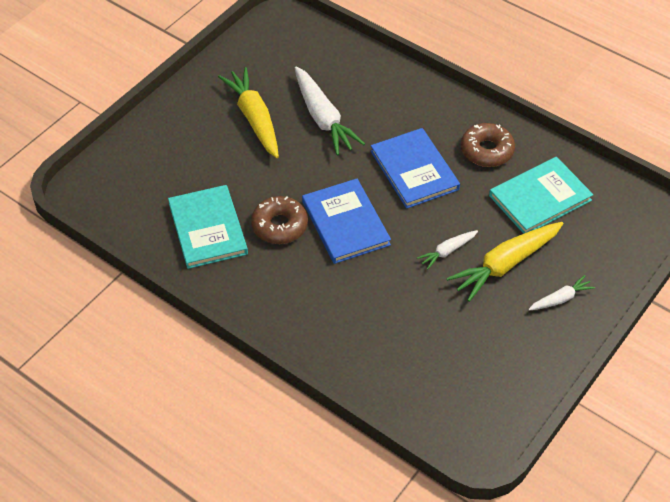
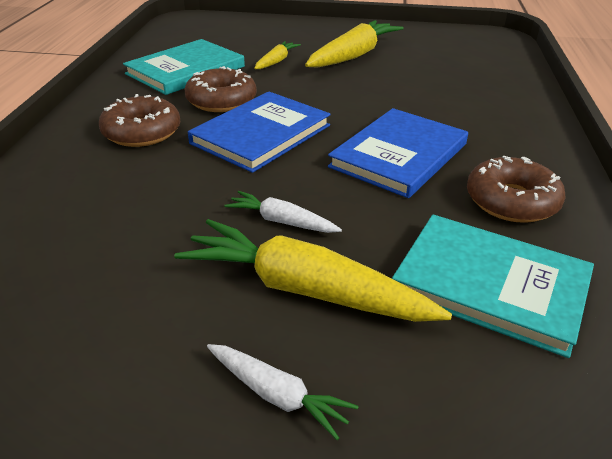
camera: 60 degrees right, 15 degrees down
white carrot [295,66,365,156] -> none
none -> brown donut [99,94,180,147]
none -> yellow carrot [254,41,301,69]

